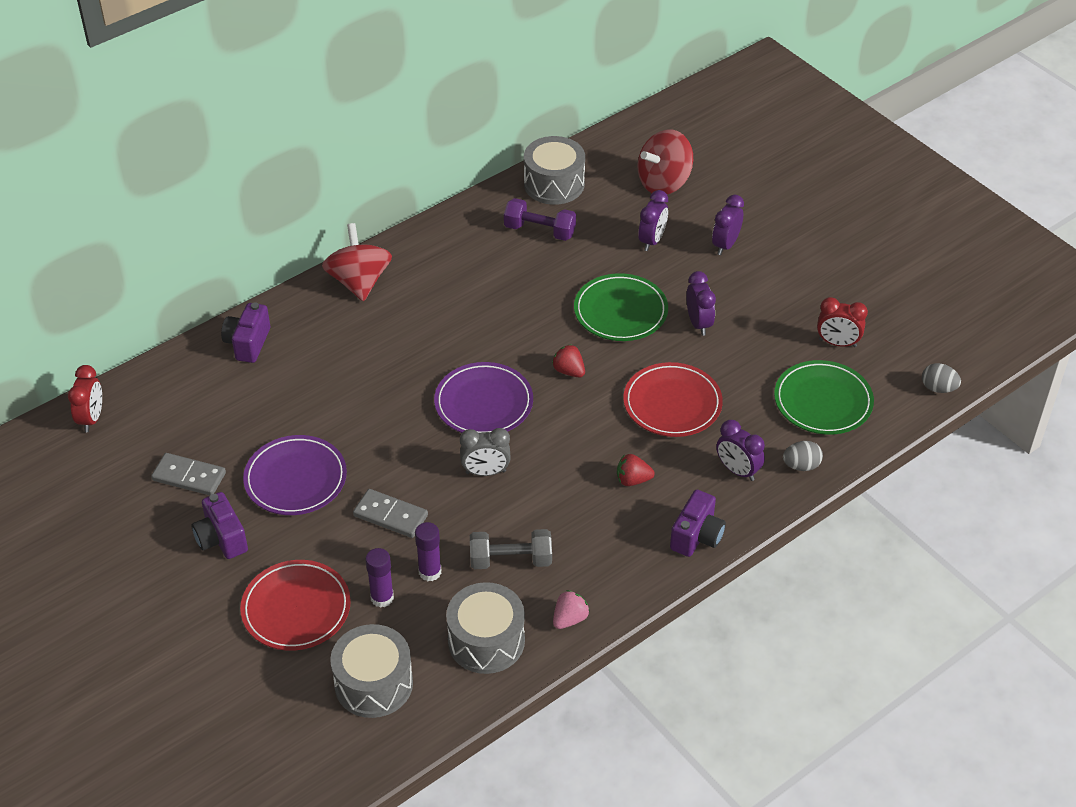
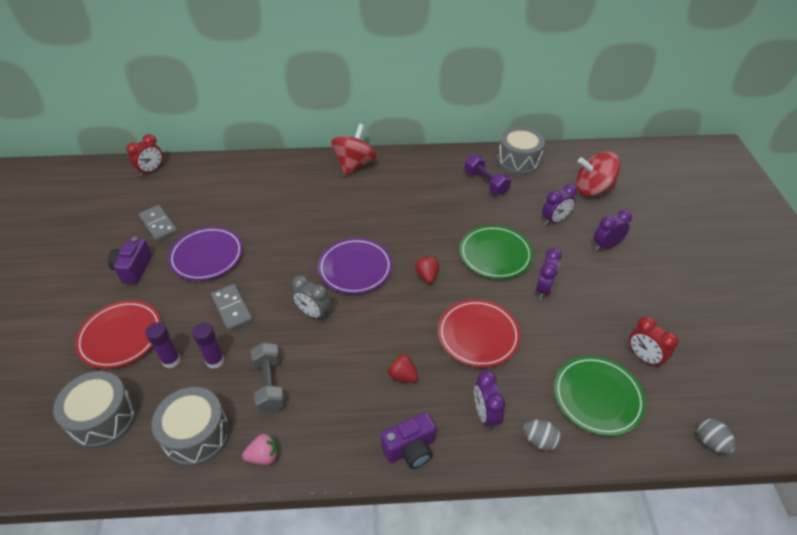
camera: 35 degrees right, 0 degrees up
purple camera [221,302,270,363] -> none
grey dumbbell [470,529,552,569] -> grey dumbbell turned 45 degrees clockwise [251,342,285,413]

